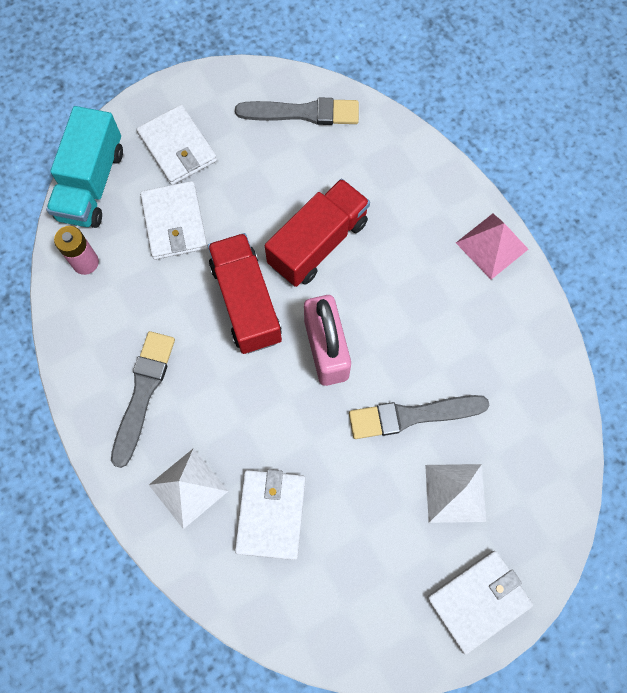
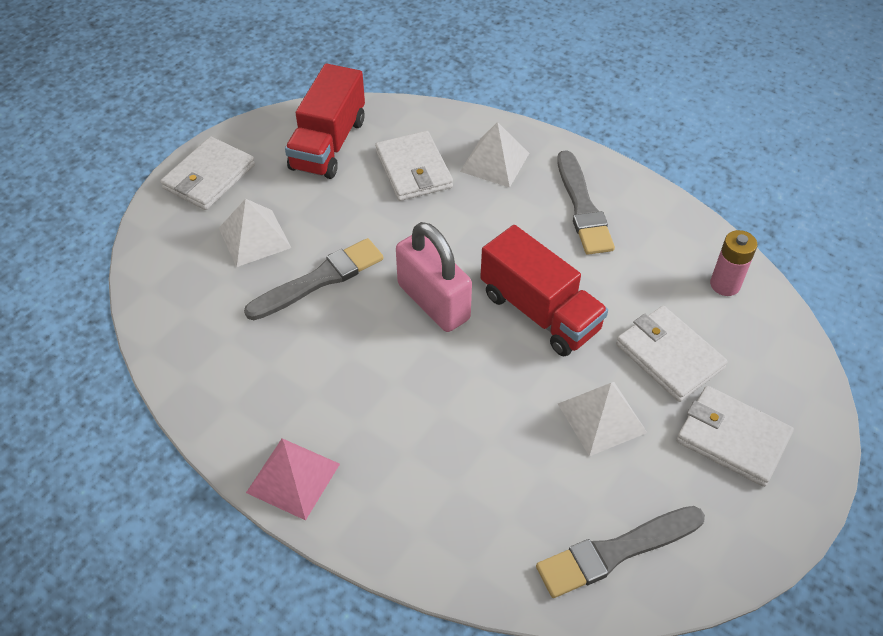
camera: 155 degrees right, 20 degrees down
turquoise truck [46,106,123,228] -> none
red truck [265,179,370,287] -> red truck moved to [285,63,365,179]
none -> white pyramid [558,382,647,456]

